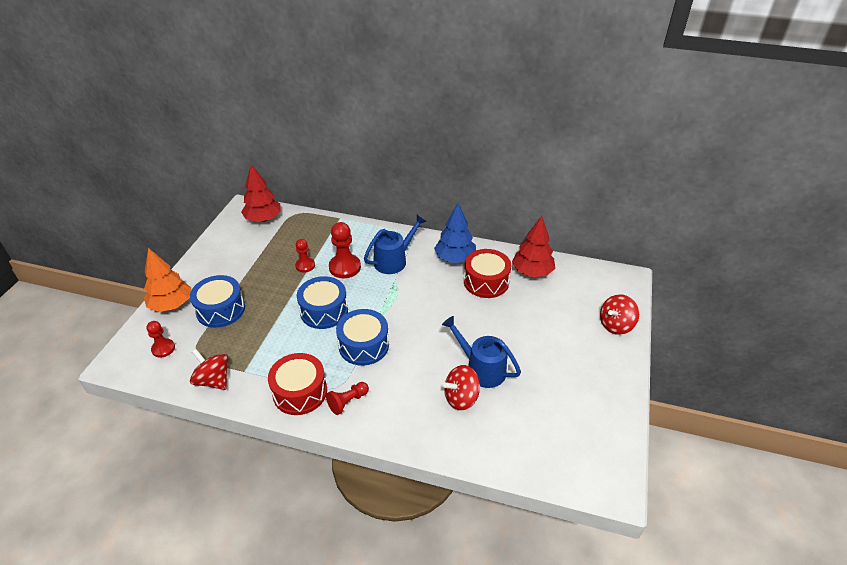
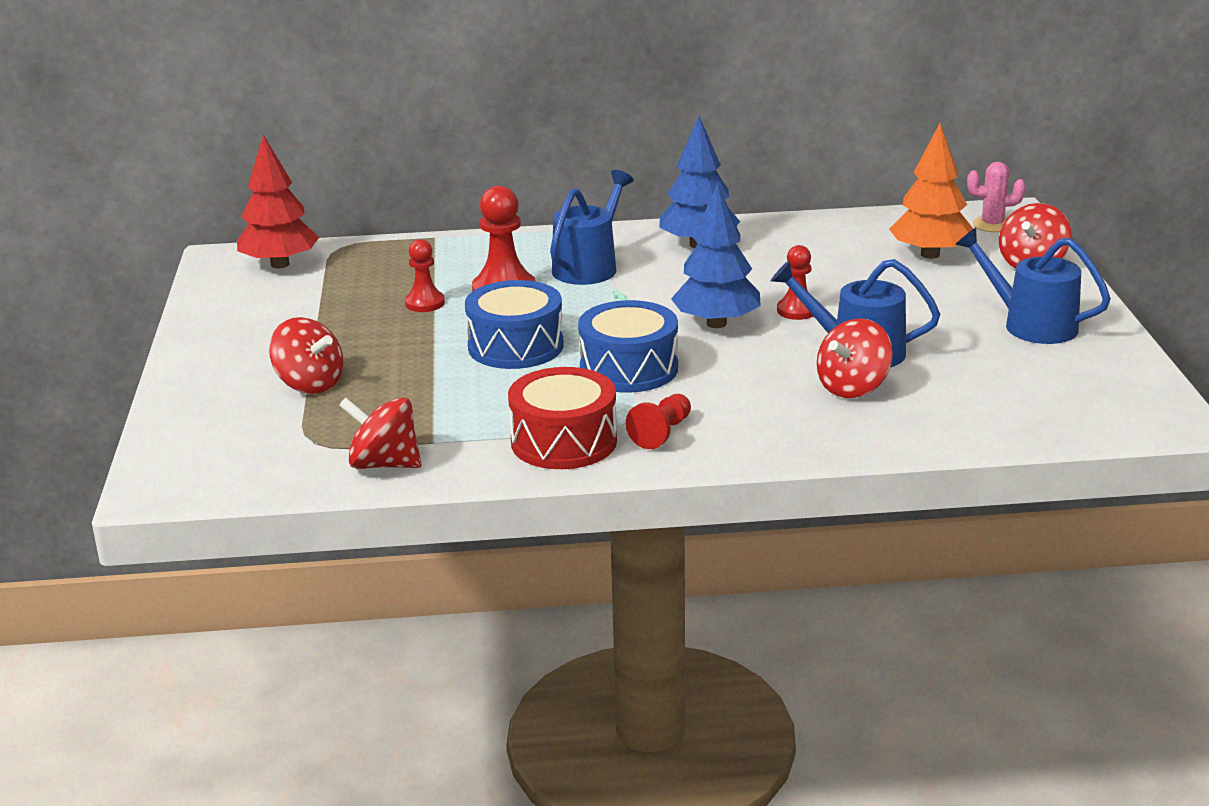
camera: 20 degrees left, 15 degrees down
orange tree [144,248,191,312] -> orange tree moved to [889,123,973,259]
red pawn [146,321,175,358] -> red pawn moved to [777,245,814,320]
blue drum [190,275,245,328] -> red spinning top [269,317,343,394]
red drum [464,249,511,298] -> none
red tree [512,216,555,277] -> none
none -> blue tree [671,184,761,328]
none -> blue watering can [955,227,1111,344]
none -> pink cactus [967,162,1026,232]

